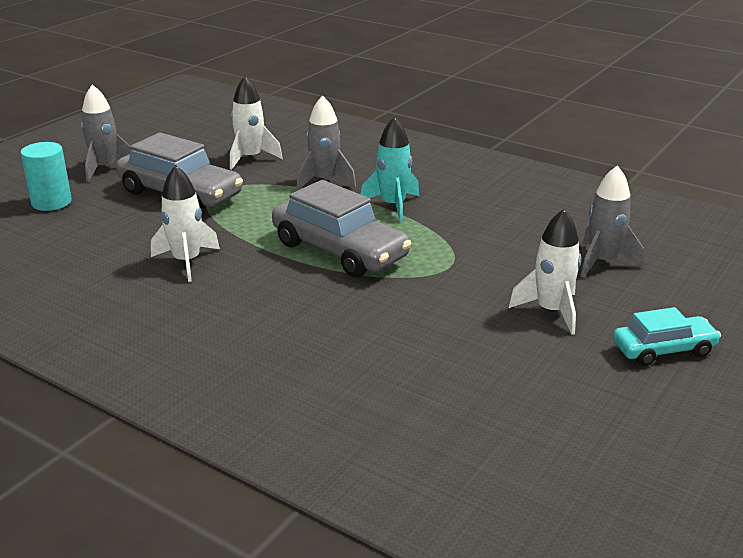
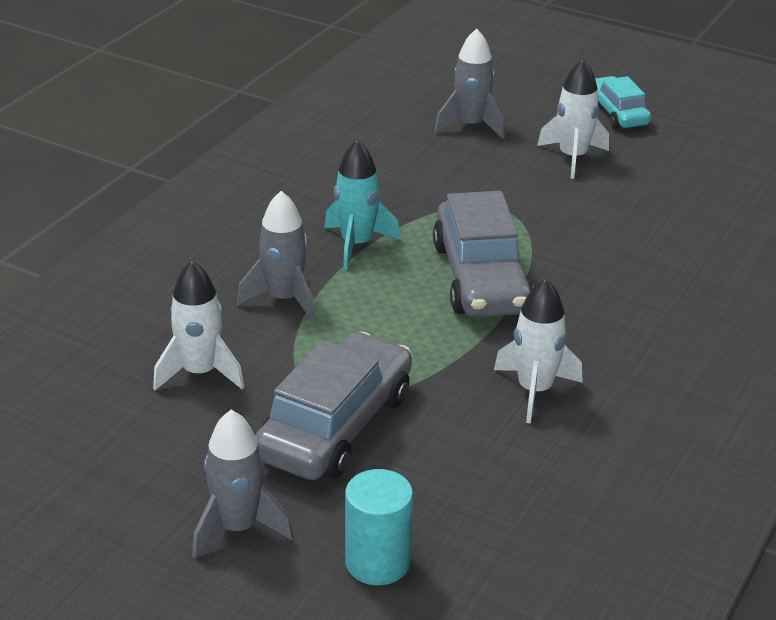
camera: 95 degrees left, 5 degrees up
grey car [272,180,412,277] -> grey car turned 135 degrees clockwise [433,191,533,317]

